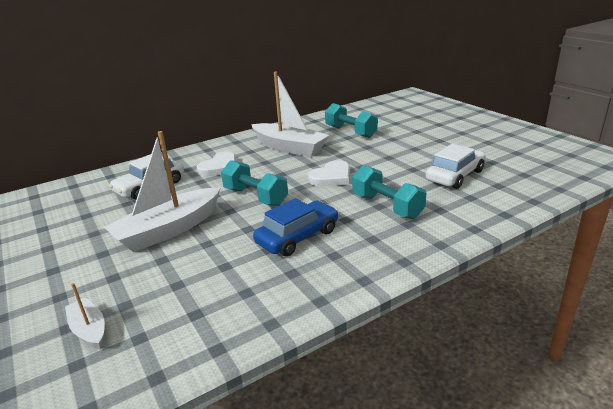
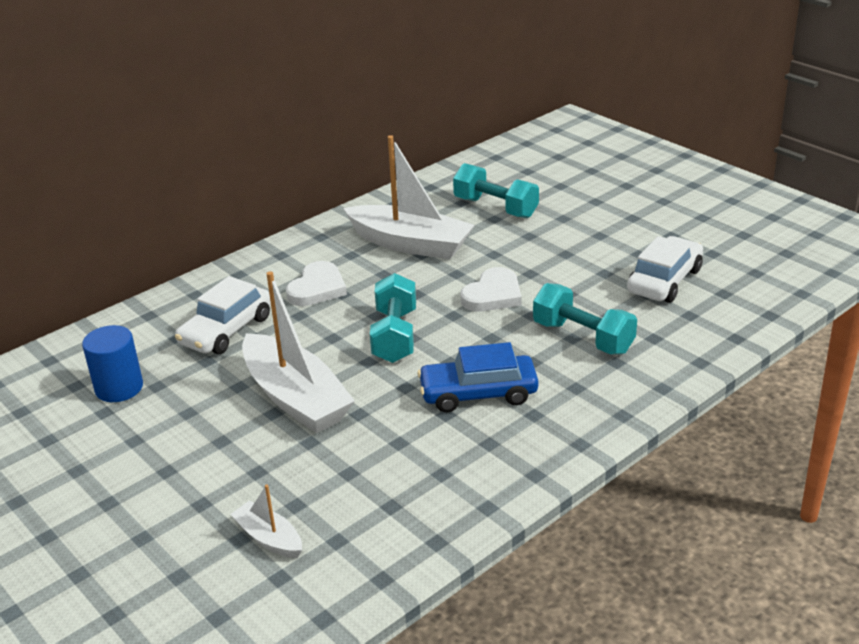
camera: 10 degrees left, 5 degrees up
white boat [104,131,221,252] -> white boat turned 75 degrees counterclockwise [242,271,355,433]
turquoise dumbbell [221,160,288,206] -> turquoise dumbbell turned 60 degrees clockwise [370,273,416,363]
blue car [253,198,338,257] -> blue car turned 135 degrees counterclockwise [417,342,539,412]
none -> blue cylinder [82,325,143,402]

